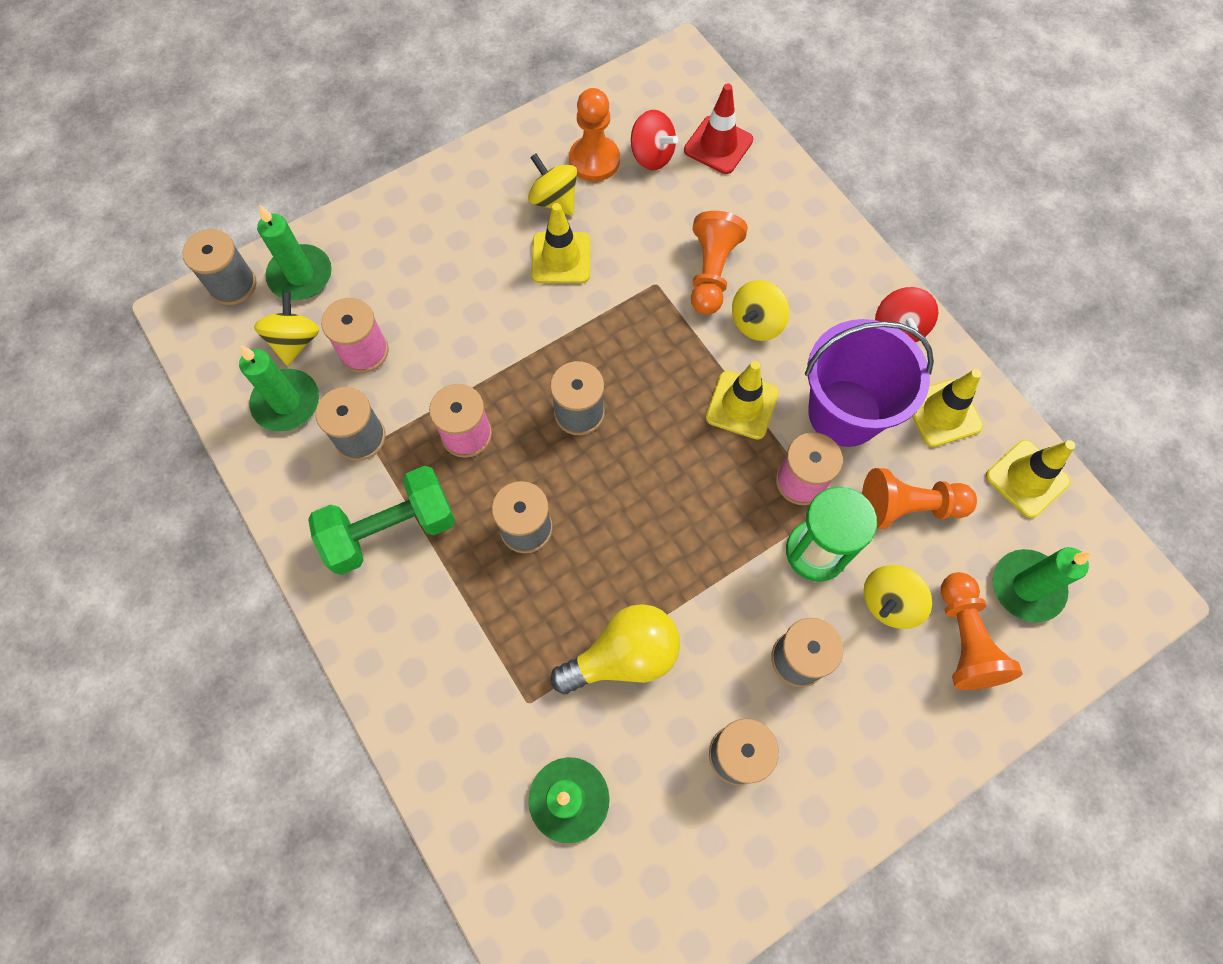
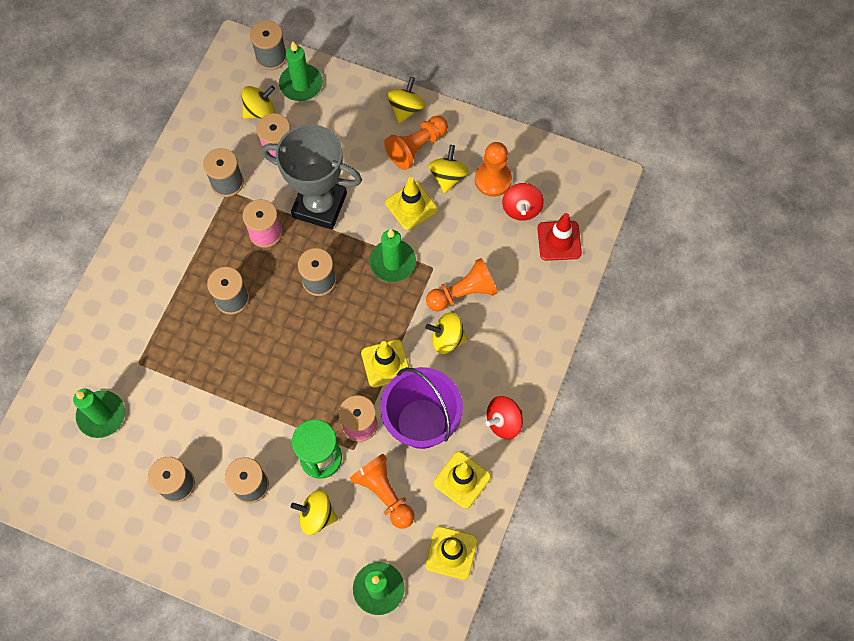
camera: 55 degrees right, 0 degrees up
green candle [239,346,319,432] -> green candle moved to [370,229,416,282]
green dumbbell [308,466,455,575] -> none
yellow light bulb [550,604,680,694] -> none
orange pawn [941,572,1023,690] -> orange pawn moved to [384,116,448,170]
none -> grey trophy [261,124,362,230]
none -> yellow spinning top [387,77,425,124]

